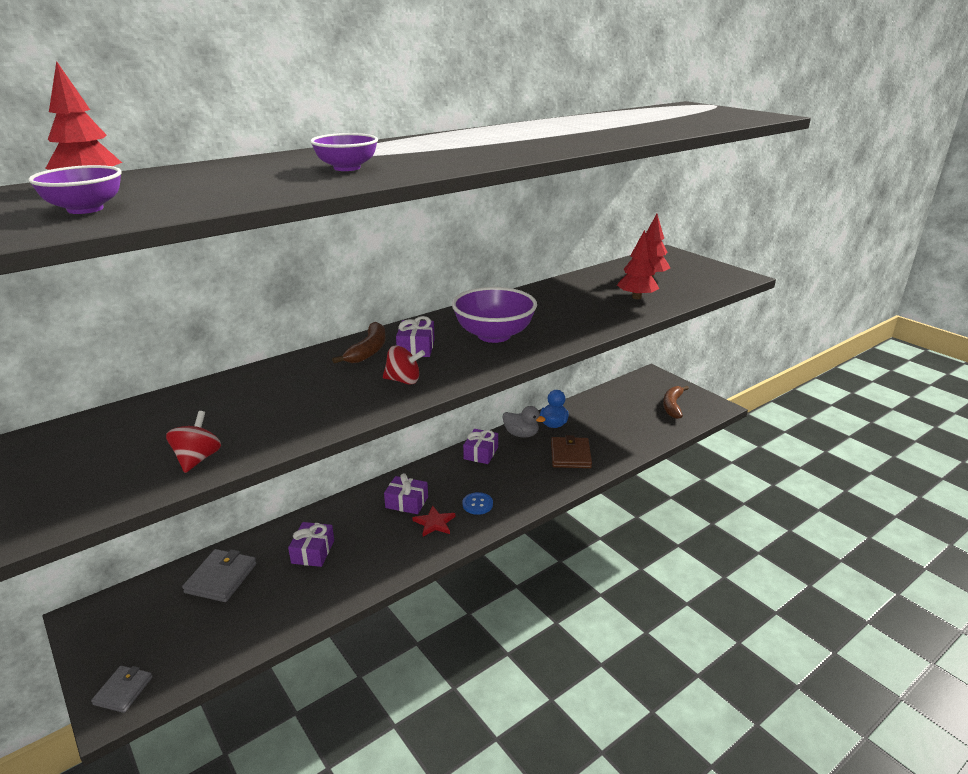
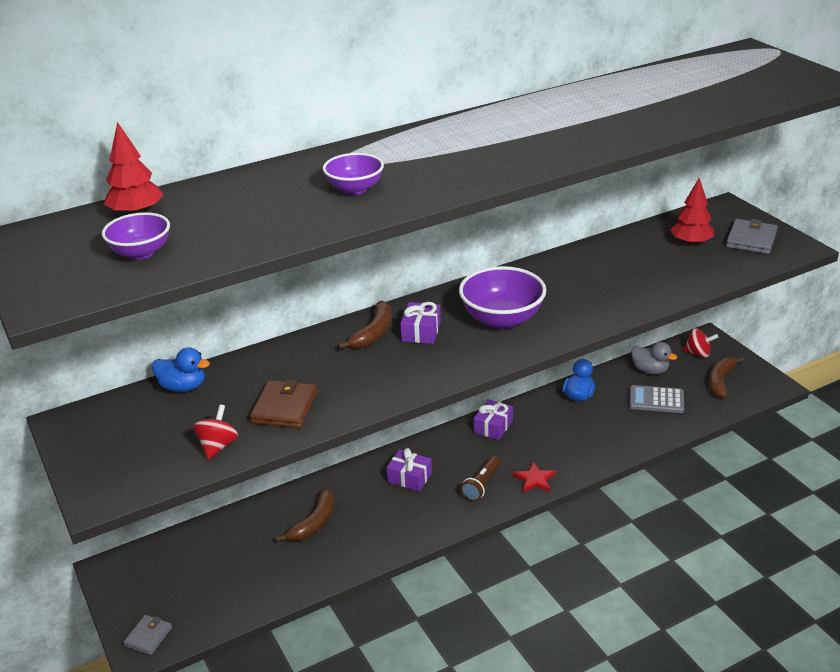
camera: 10 degrees right, 5 degrees up
grey wallet [182,549,256,602] -> grey wallet moved to [726,219,778,254]
purple gift [288,522,334,567] -> brown banana [276,488,334,542]
red spinning top [383,345,425,384] -> red spinning top moved to [683,328,718,358]
red star [412,506,455,537] -> red star moved to [513,462,556,493]
blue button [463,492,493,515] -> brown flashlight [461,456,500,501]
grey duck [502,406,545,438] -> grey duck moved to [631,342,677,374]
brown wallet [551,435,592,468] -> brown wallet moved to [250,379,317,428]
red tree [617,230,659,299] -> none
none -> blue duck [152,347,210,392]
none -> grey calculator [629,385,684,413]

